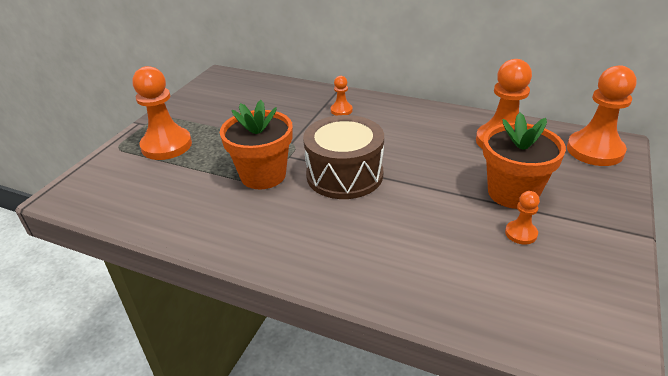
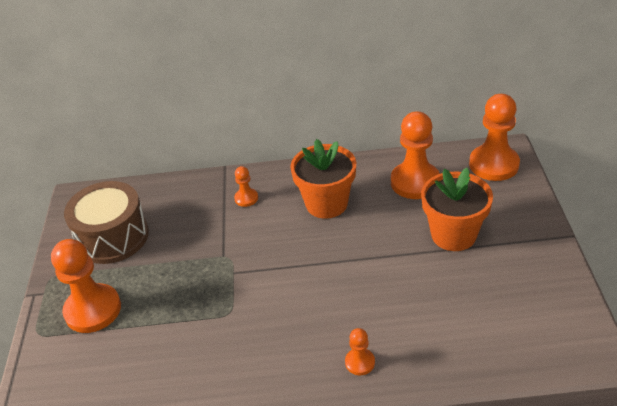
camera: 25 degrees left, 5 degrees up
orange flower pot [220,100,293,189] -> orange flower pot moved to [290,139,356,219]
brown drum [303,115,384,199] -> brown drum moved to [64,181,149,264]
orange pawn [505,191,540,245] -> orange pawn moved to [345,328,375,375]

